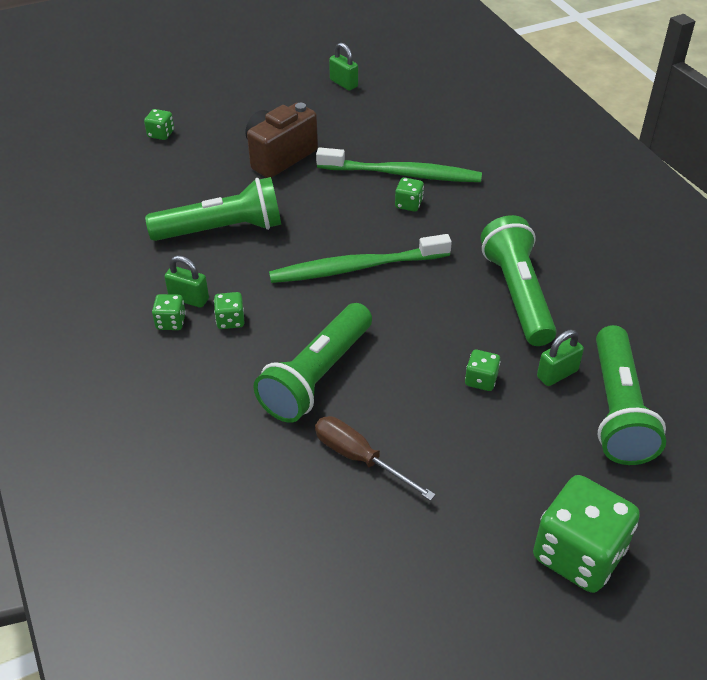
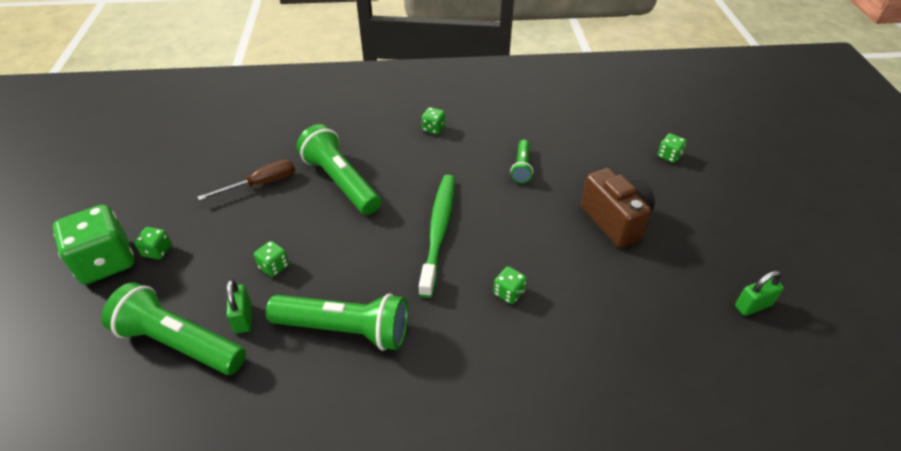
camera: 110 degrees right, 0 degrees up
green flashlight [145,177,281,241] -> green flashlight [510,140,533,183], size x0.52
green padlock [164,255,209,308] -> none
green dice [214,292,245,329] -> green dice moved to [134,227,172,260]
green toothbrush [316,147,482,182] -> none

